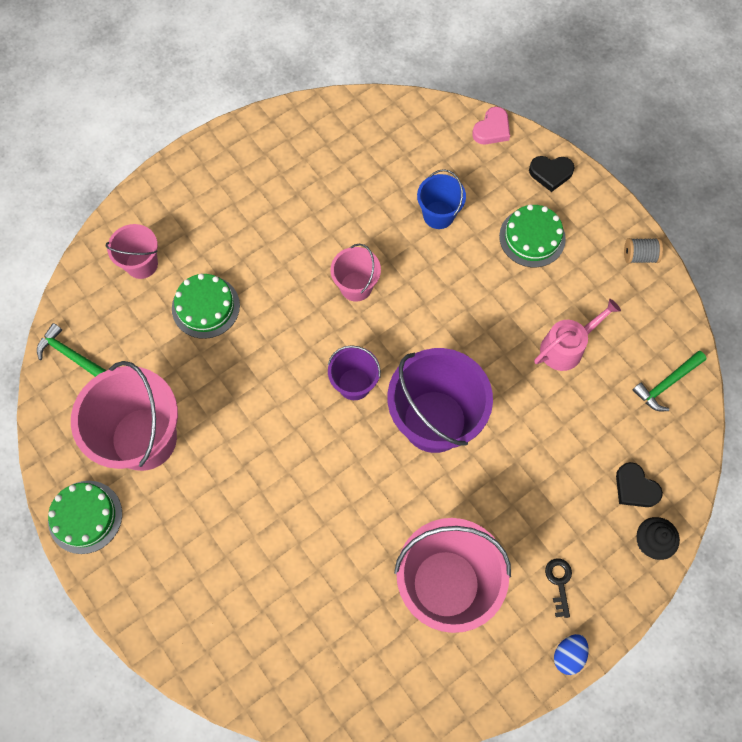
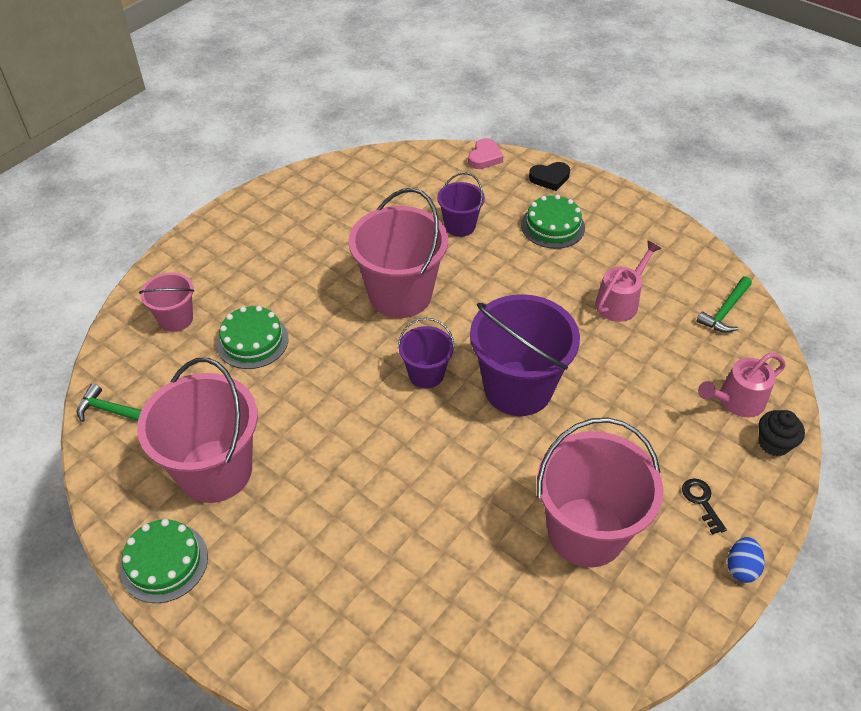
camera: 15 degrees left, 20 degrees down
pink bucket [330,244,381,302] -> pink bucket [348,188,448,318], size x1.90
blue bucket [417,169,466,229] -> purple bucket [437,172,485,237]
black heart [616,462,663,507] -> pink watering can [698,353,786,417]
grey spool [624,238,663,263] -> none

